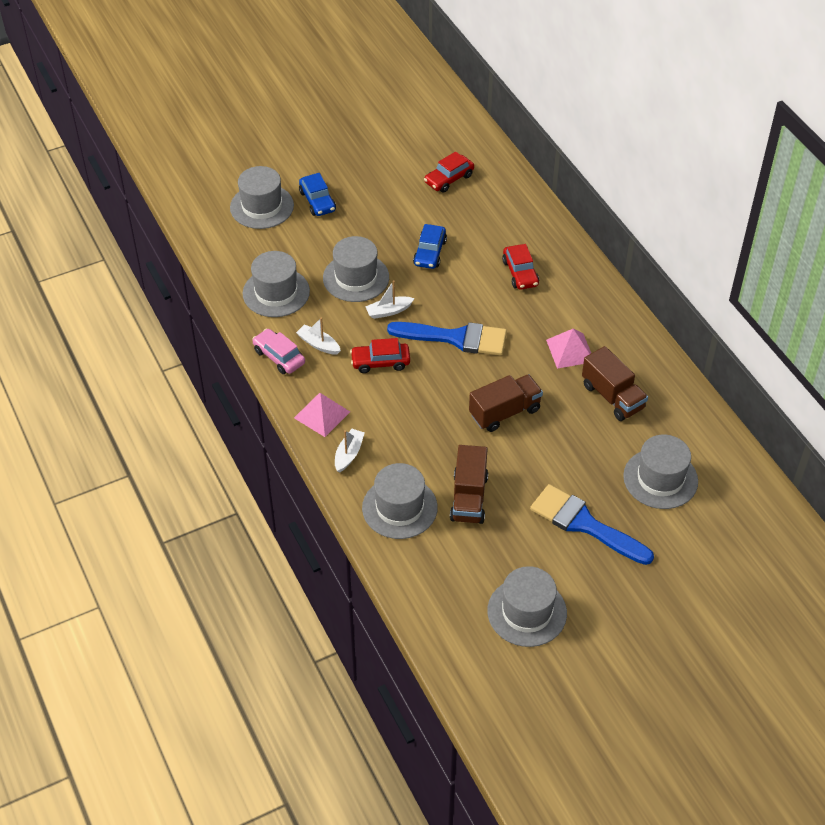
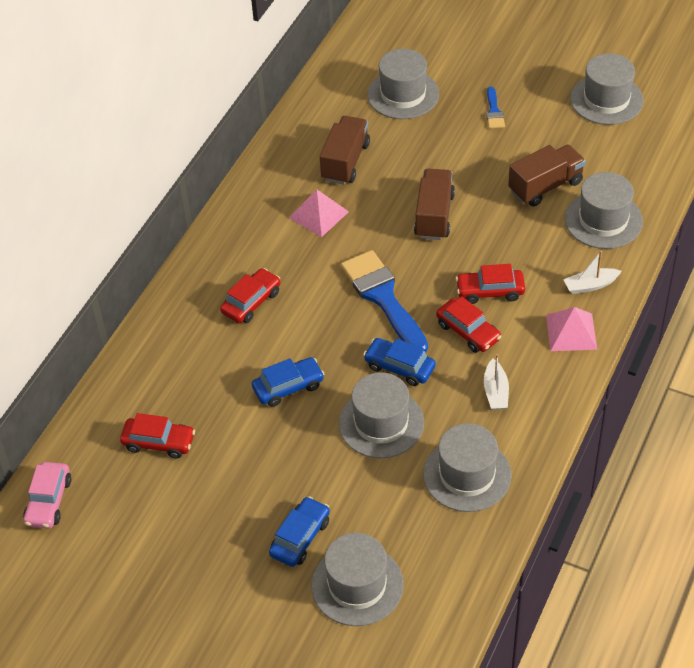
camera: 125 degrees left, 0 degrees up
pink car [252,329,305,374] -> pink car moved to [23,462,71,529]
white boat [365,280,415,319] -> blue car [363,338,436,386]
brown truck [469,374,543,432] -> brown truck turned 75 degrees clockwise [414,169,455,240]
blue brush [530,484,654,565] -> blue brush [486,87,505,128], size x0.47
none -> red car [456,264,525,304]

